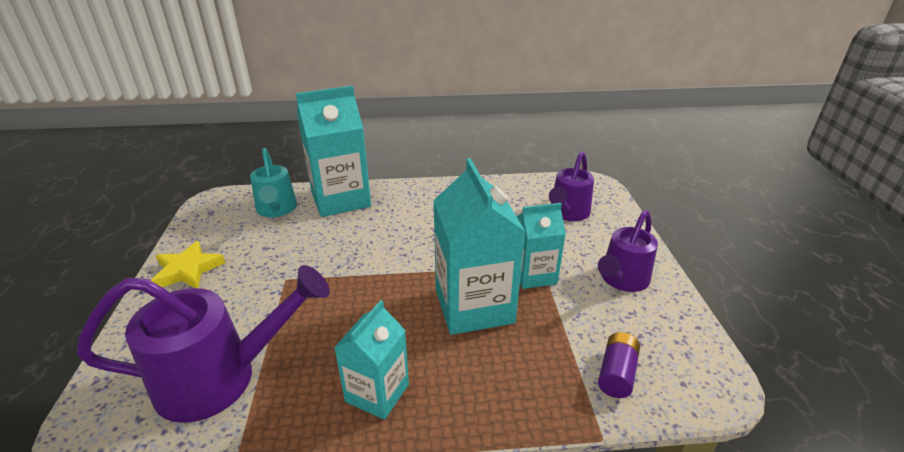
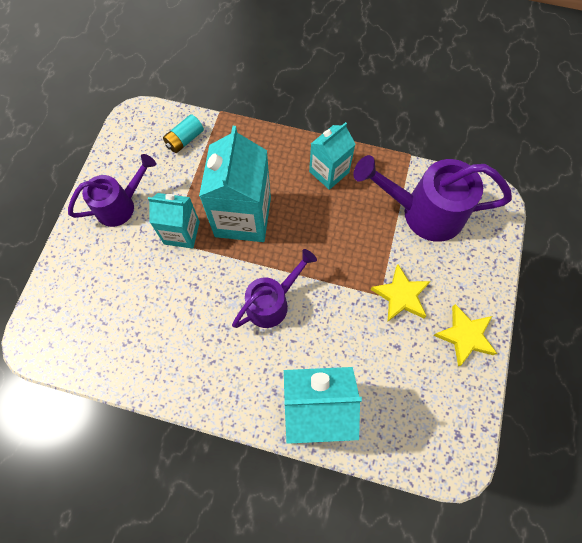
camera: 160 degrees left, 35 degrees up
turquoise watering can [250,148,297,217] -> none
purple watering can [549,151,594,221] -> purple watering can moved to [232,249,317,328]
purple battery [598,332,640,398] -> turquoise battery [163,114,204,153]
none -> yellow star [371,264,431,322]

